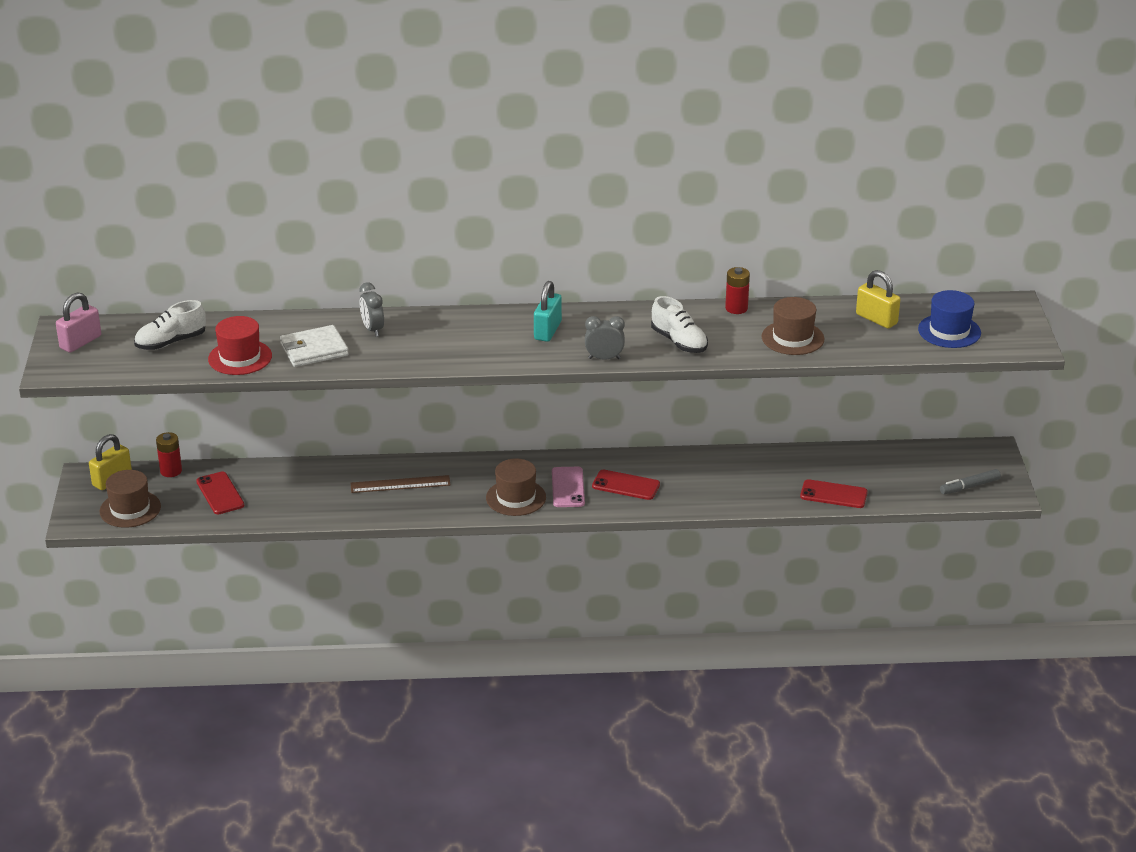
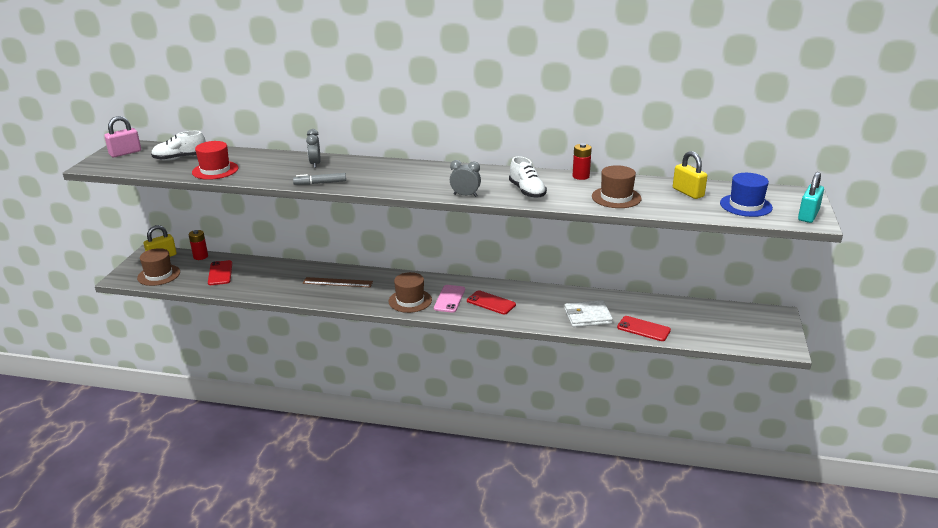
camera: 15 degrees right, 5 degrees down
white wallet [280,325,349,367] -> white wallet moved to [564,300,613,327]
turquoise padlock [534,281,562,342] -> turquoise padlock moved to [798,172,824,223]
grey marker [940,469,1001,494] -> grey marker moved to [293,173,346,185]

